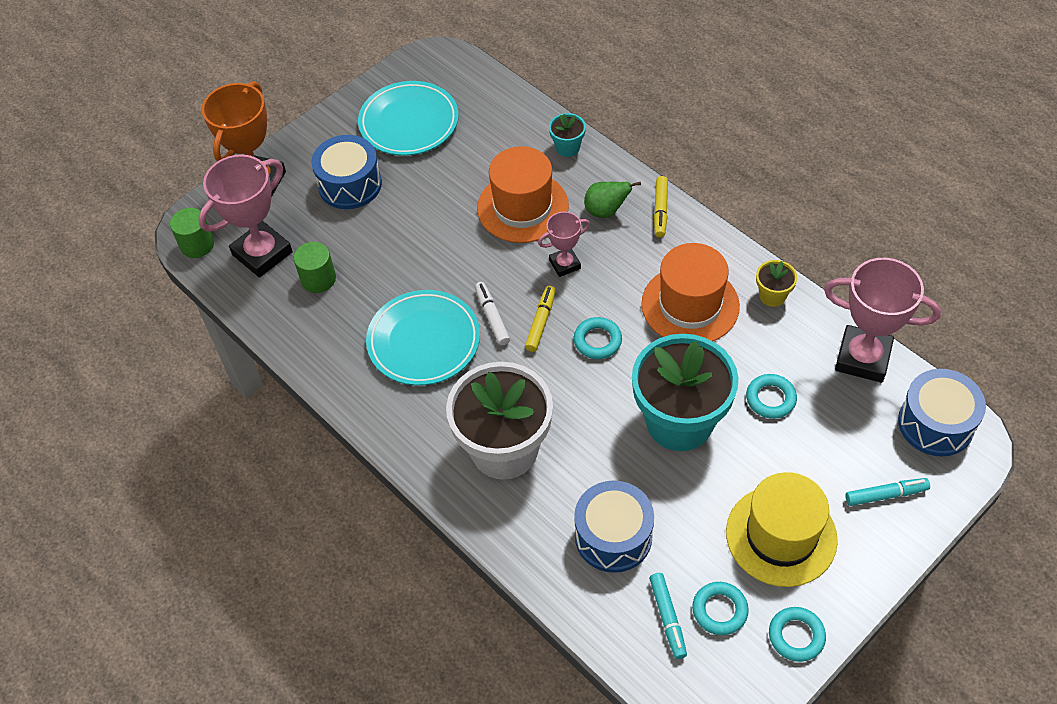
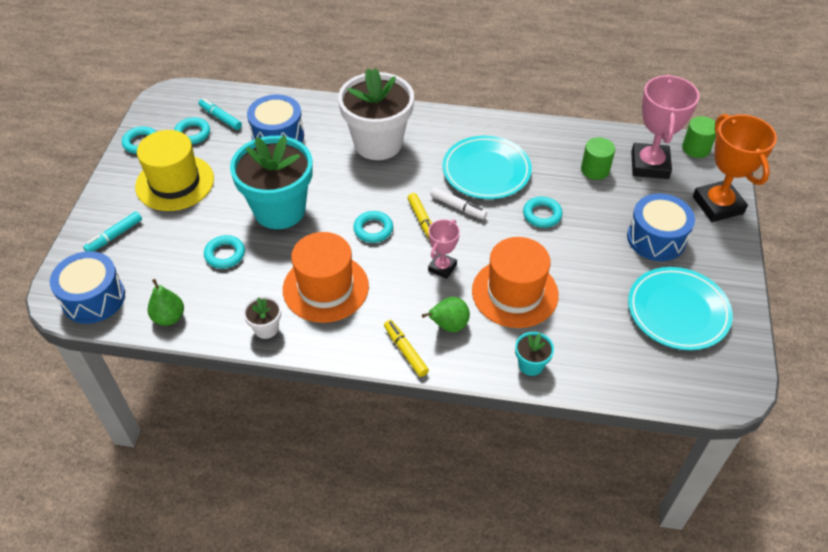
camera: 140 degrees right, 5 degrees down
yellow flower pot [756,260,797,307] -> white flower pot [243,296,281,339]
pink trophy [824,258,941,383] -> green pear [147,279,184,326]
none -> turquoise ring [523,197,563,228]

